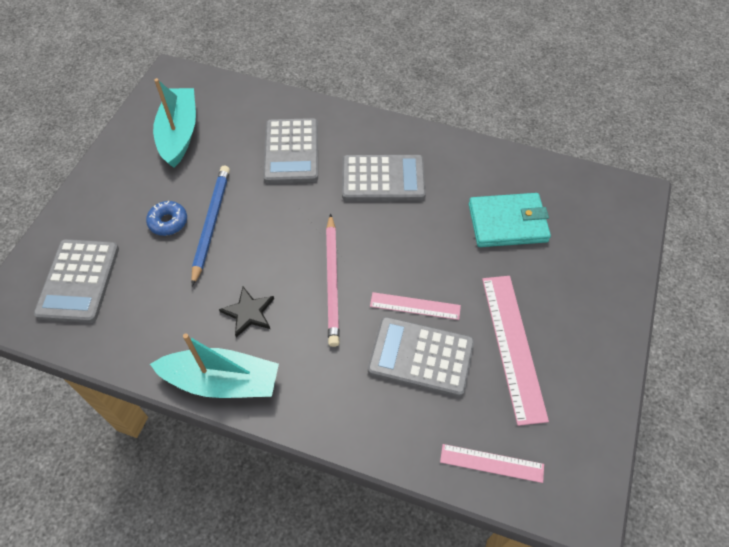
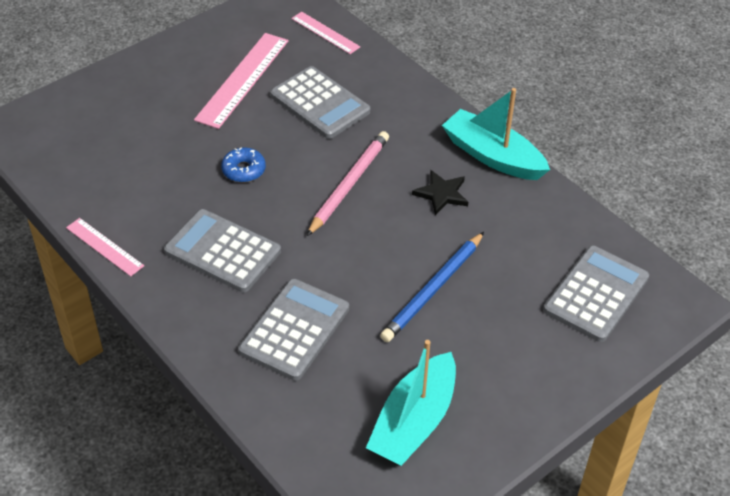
camera: 150 degrees left, 10 degrees down
blue donut [146,201,187,236] -> blue donut moved to [221,148,266,183]
pink ruler [370,292,461,320] -> pink ruler moved to [66,218,144,276]
turquoise wallet [469,193,551,247] -> none

